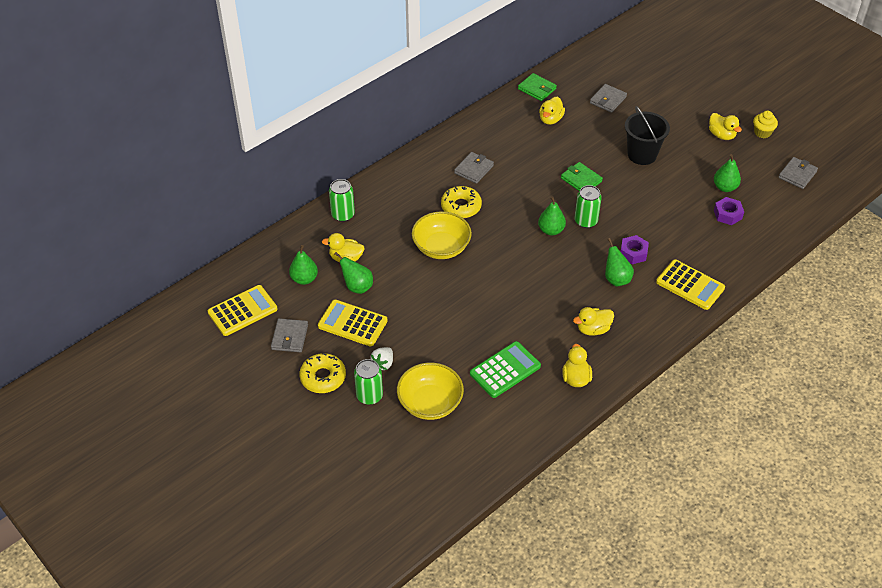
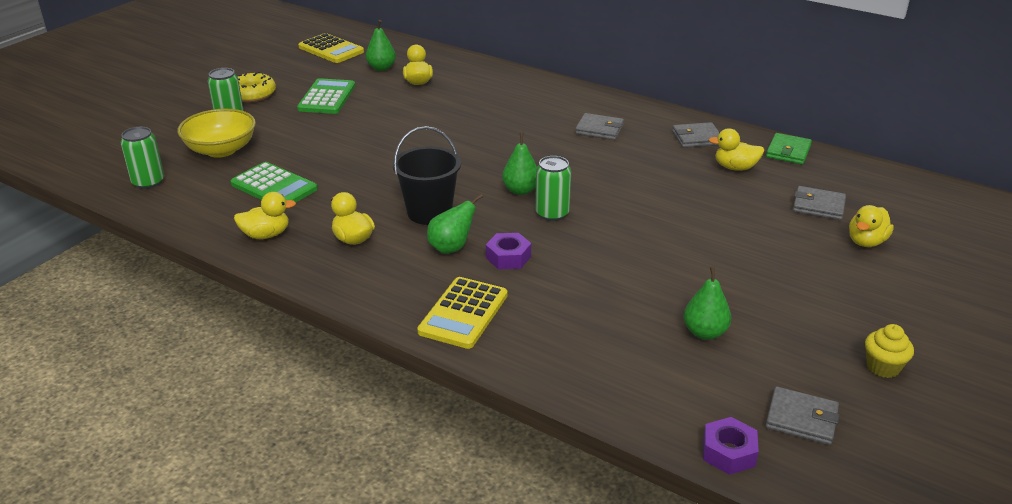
camera: 75 degrees right, 15 degrees down
grey wallet [271,318,308,352] -> grey wallet moved to [672,122,719,148]
yellow calculator [318,299,388,347] -> green calculator [297,78,355,114]
green can [329,179,355,222] -> green can moved to [121,127,164,189]
green pear [334,252,373,294] -> none
white strawberry [370,347,393,370] -> none
yellow bowl [412,211,472,259] -> none
yellow donut [441,186,482,218] -> none
green wallet [561,162,603,191] -> none
black bucket [625,106,670,165] -> black bucket moved to [393,126,461,225]
yellow duck [709,113,742,140] -> yellow duck moved to [849,205,894,247]
purple nut [714,197,744,225] -> purple nut moved to [703,417,759,475]

